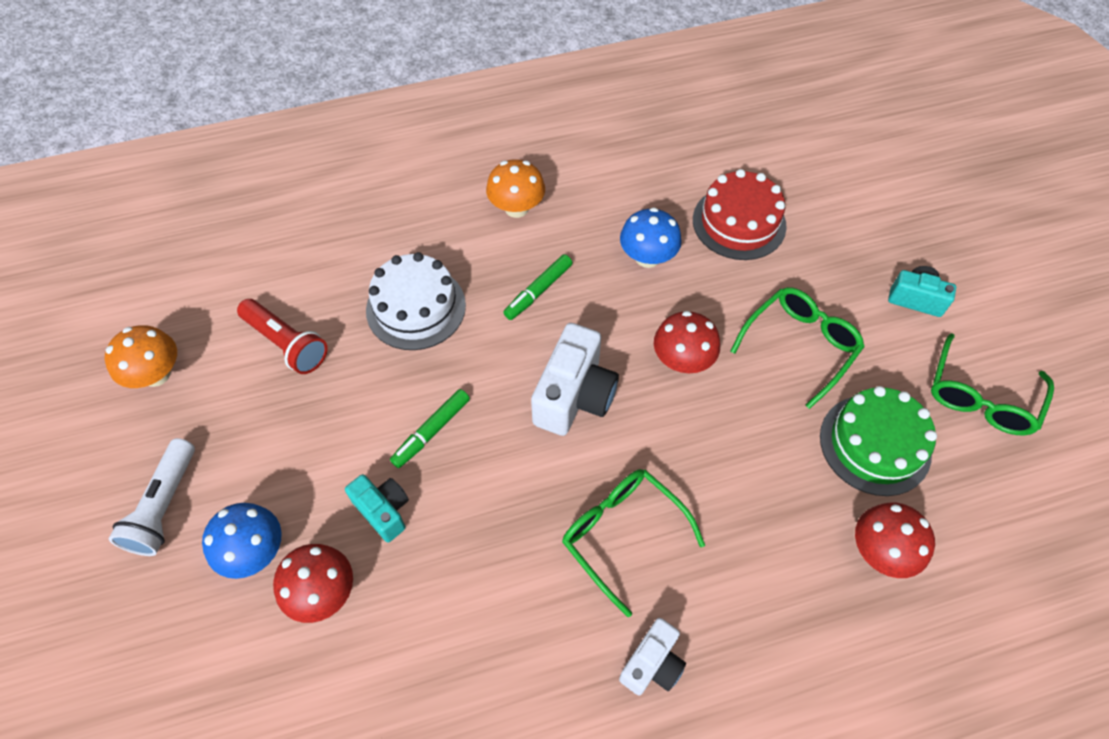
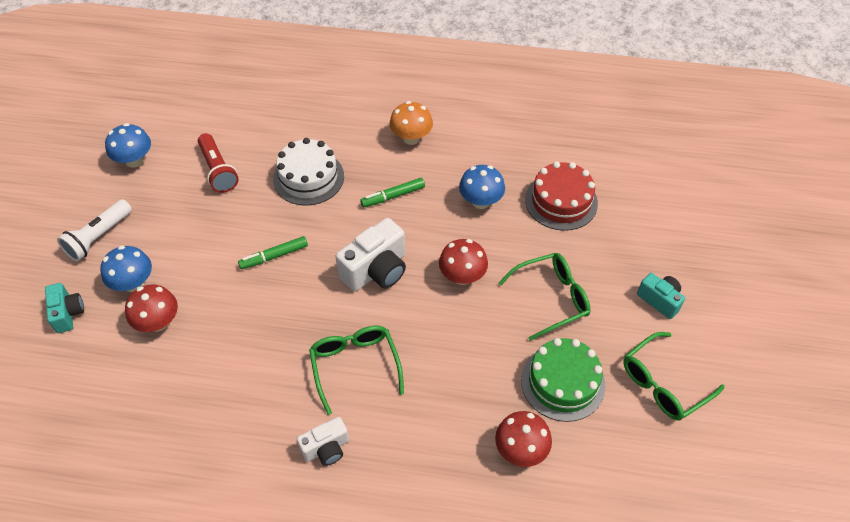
camera: 25 degrees right, 5 degrees down
orange mushroom [105,325,177,388] -> blue mushroom [105,123,151,168]
turquoise camera [345,474,409,542] -> turquoise camera moved to [45,283,84,333]

